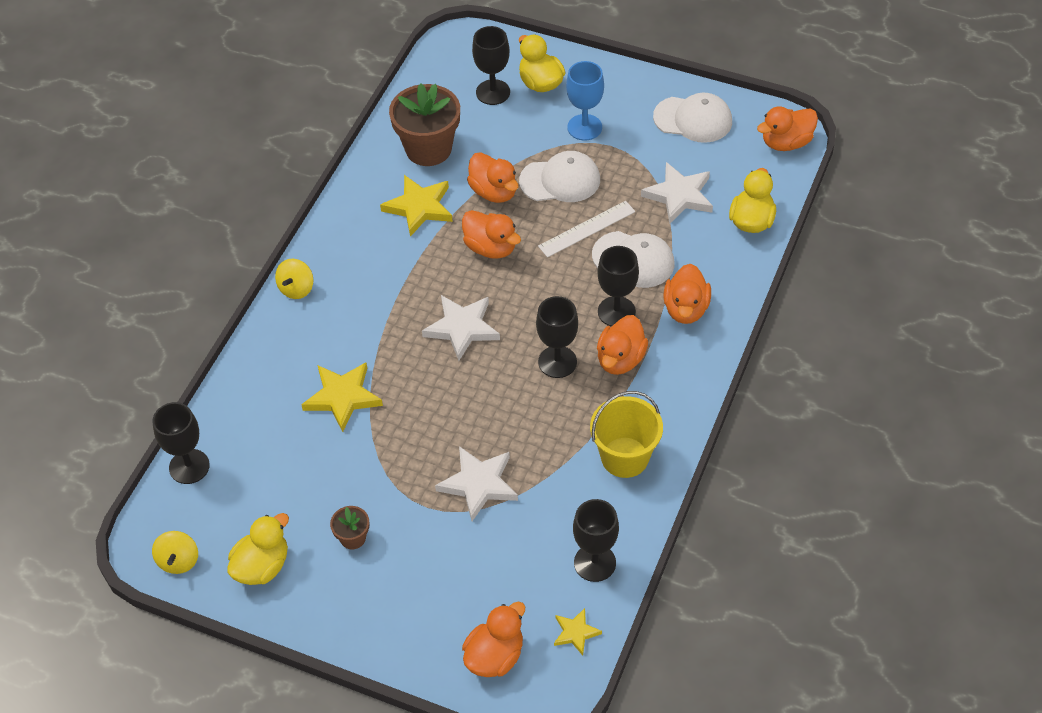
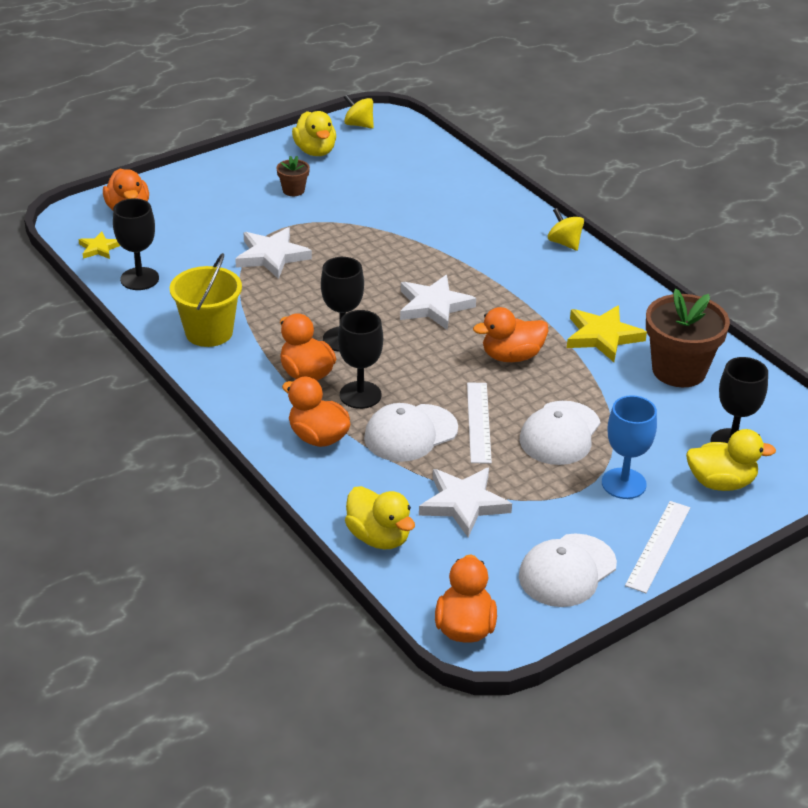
camera: 120 degrees right, 15 degrees down
black goblet [152,402,210,484] -> none
yellow star [301,362,383,432] -> none
orange duck [467,152,518,203] -> none
none -> white ruler [625,501,690,593]

